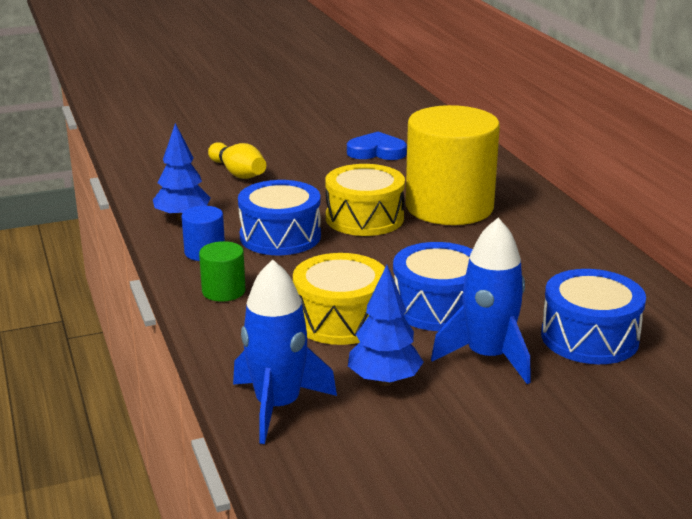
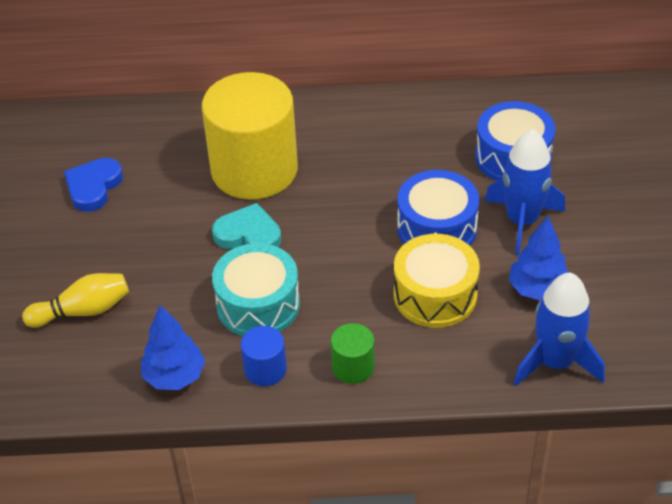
camera: 70 degrees left, 20 degrees up
blue drum [238,180,321,255] -> turquoise drum [212,243,300,336]
yellow drum [325,164,405,236] -> turquoise heart [212,203,281,249]

